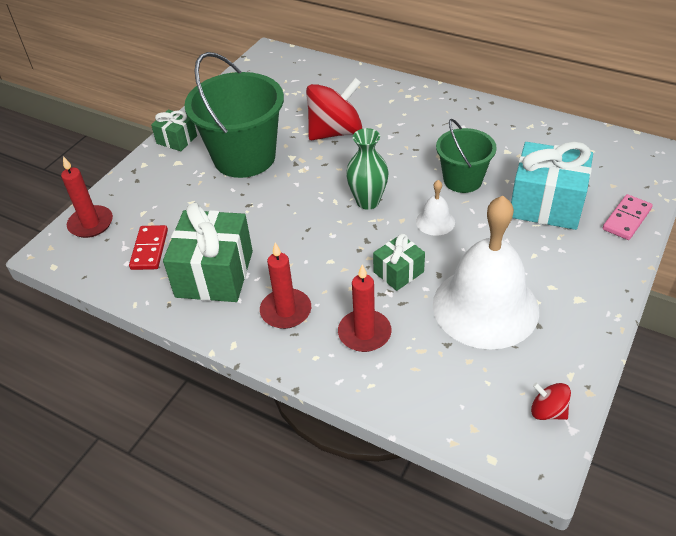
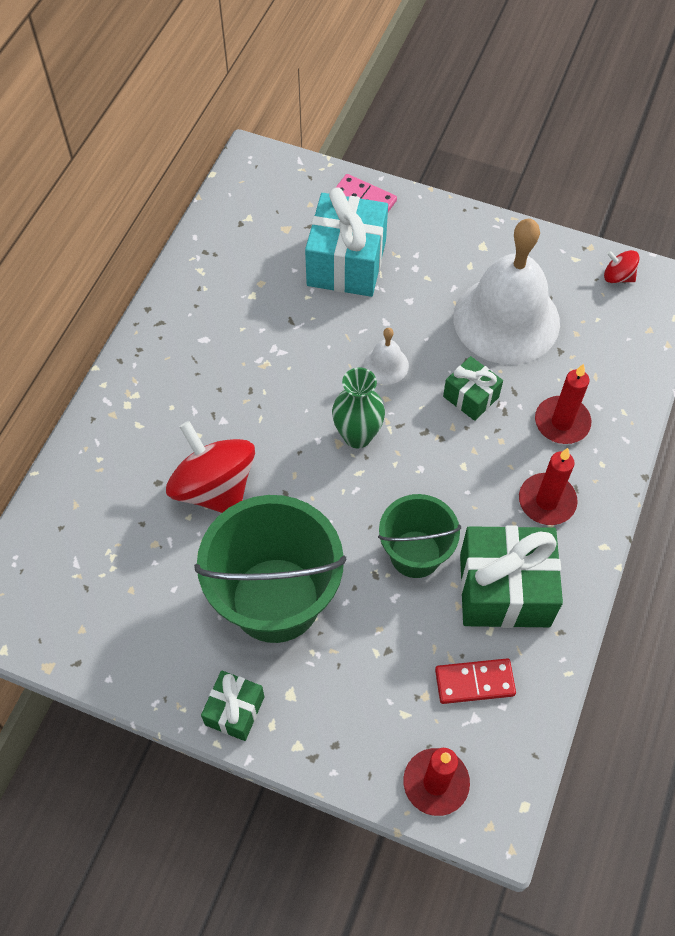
camera: 100 degrees left, 15 degrees up
green bucket [436,119,497,193] -> green bucket moved to [378,494,461,578]
red spinning top [531,383,571,420] -> red spinning top turned 90 degrees clockwise [604,250,639,283]

